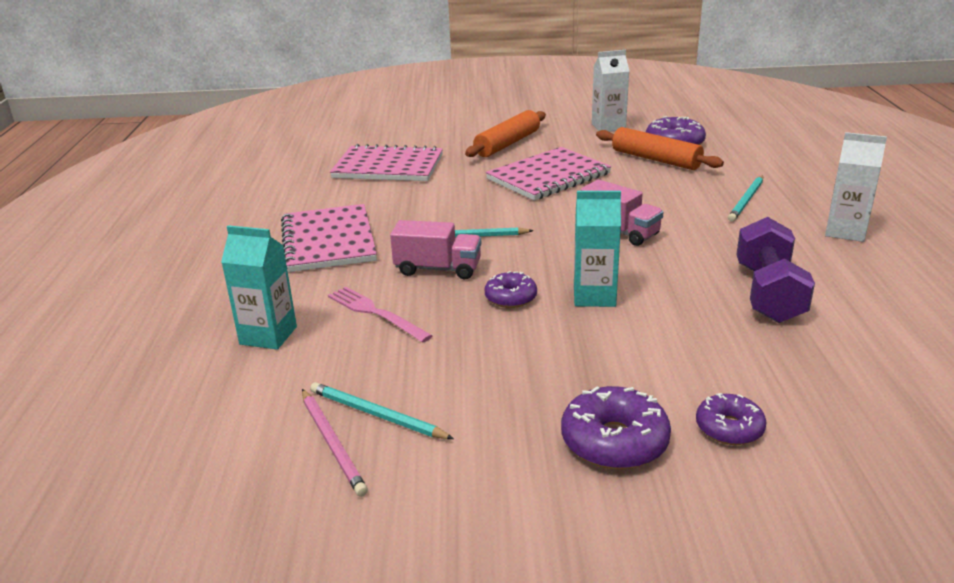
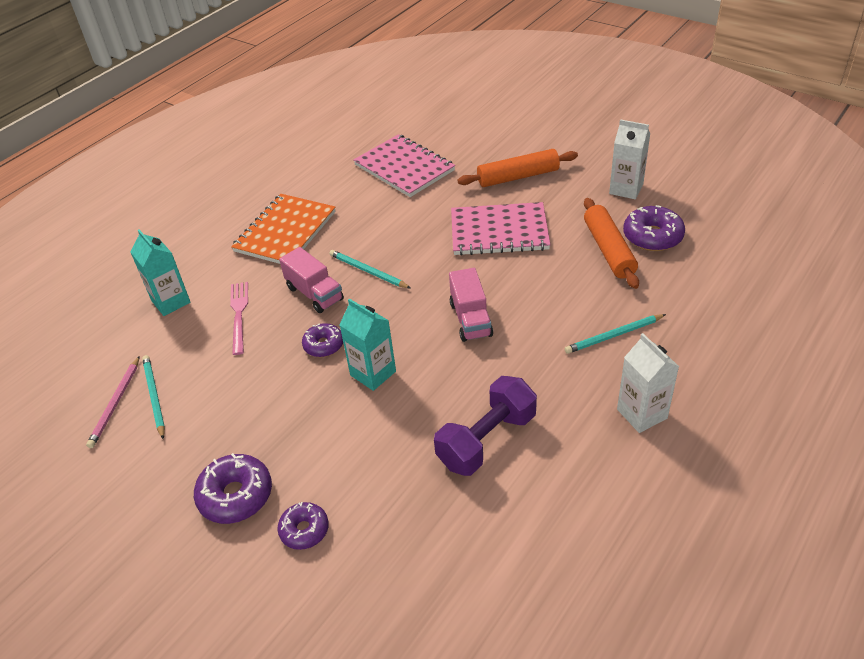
camera: 40 degrees right, 15 degrees up
pink notebook [281,204,377,272] -> orange notebook [231,194,336,264]

